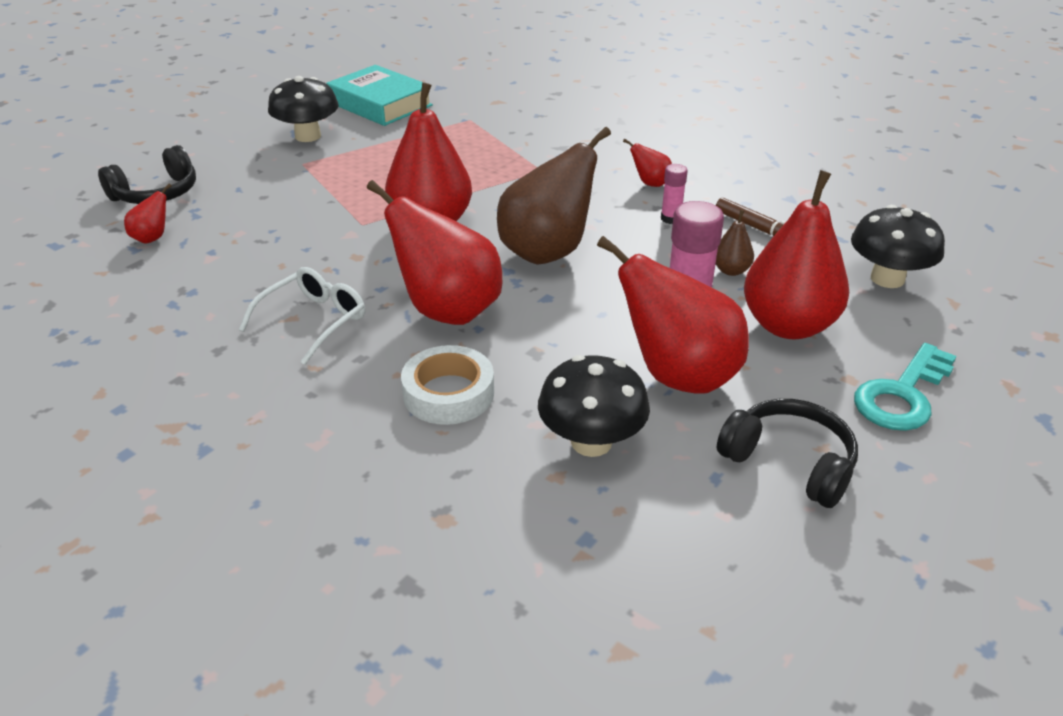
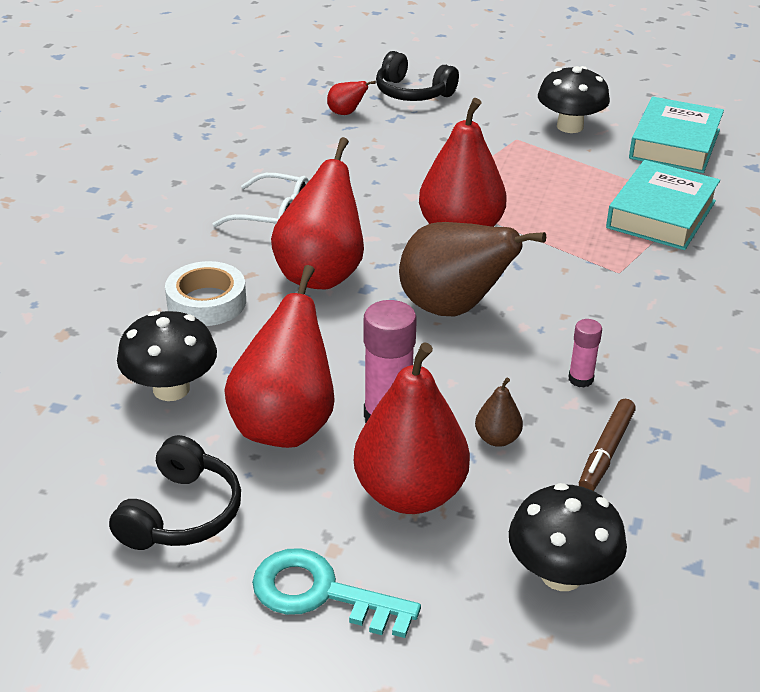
camera: 70 degrees right, 0 degrees up
red pear [623,139,672,187] -> none
none -> turquoise book [606,160,720,250]

